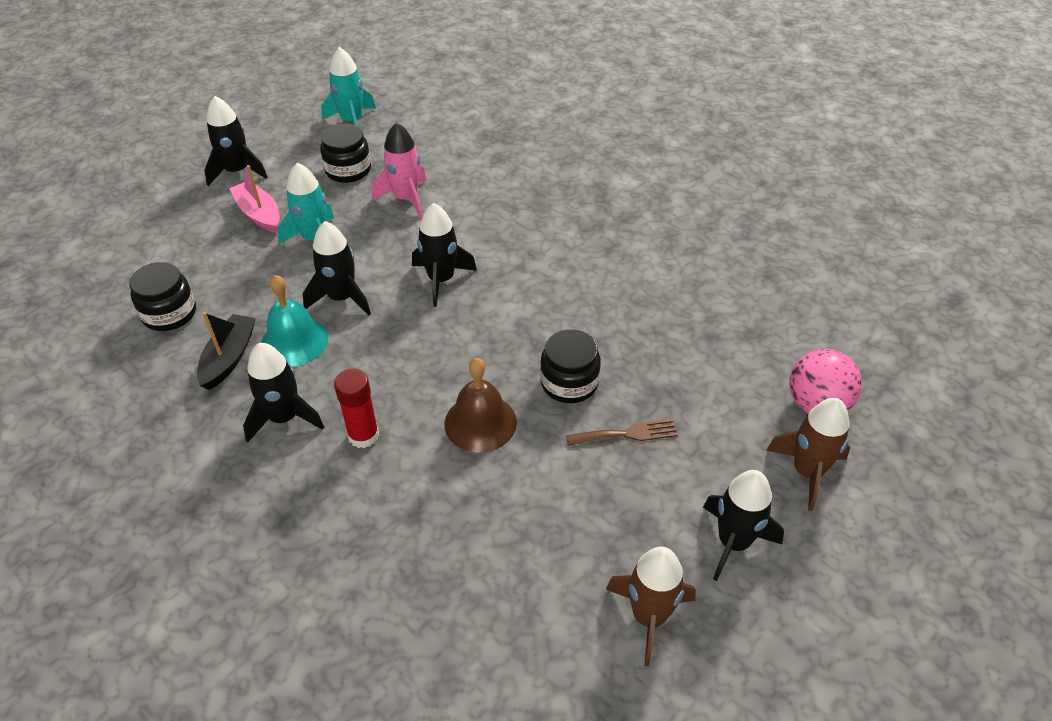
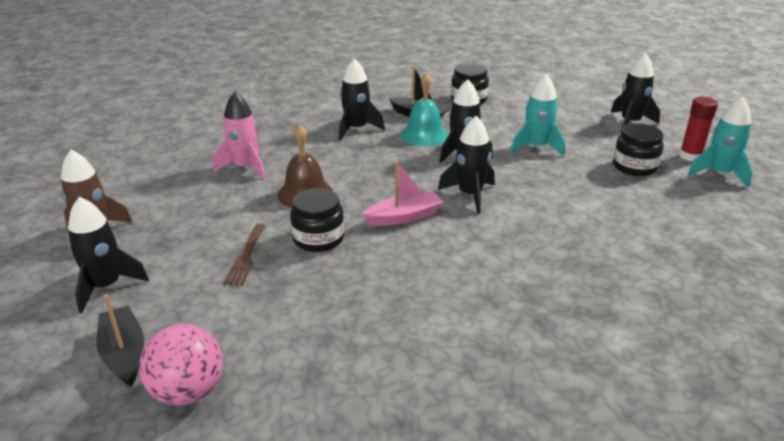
camera: 105 degrees right, 15 degrees down
pink boat [229,165,280,233] -> pink boat moved to [362,161,443,226]
red glue stick [334,368,379,448] -> red glue stick moved to [679,97,718,161]
pink rocket [372,122,426,218] -> pink rocket moved to [213,92,265,179]
brown rocket [766,398,850,511] -> black boat [96,294,144,386]

